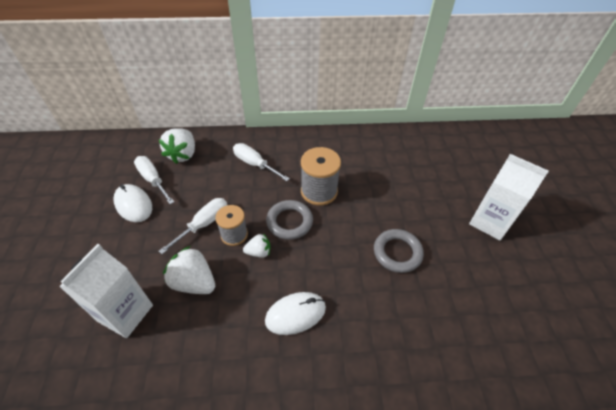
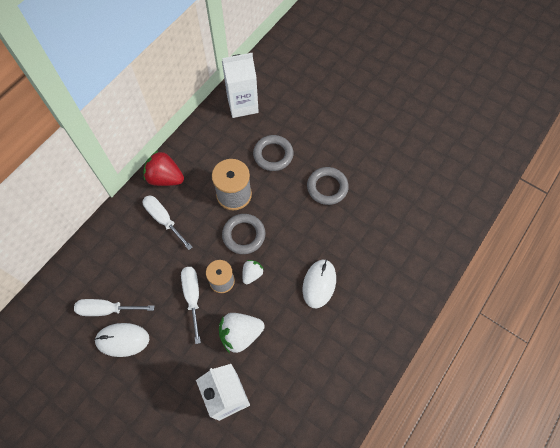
camera: 50 degrees left, 15 degrees up
white strawberry [158,128,195,164] -> none
white screwdriver [233,143,290,181] -> white screwdriver turned 60 degrees clockwise [143,195,193,250]
white carton [469,154,549,240] -> white carton moved to [222,53,259,118]
none -> red strawberry [143,150,184,186]
none -> grey ring [253,135,294,171]

